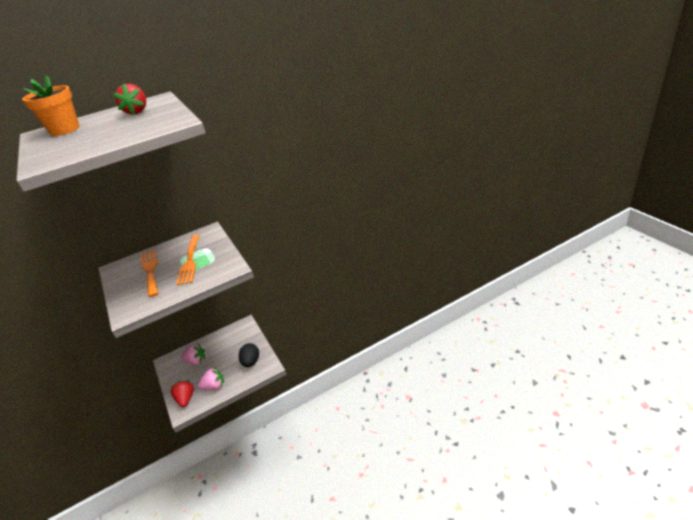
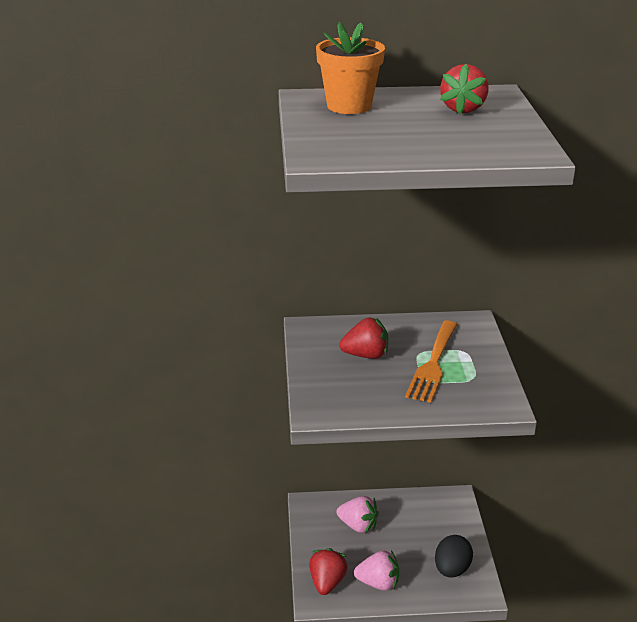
camera: 20 degrees right, 5 degrees down
orange fork [141,250,158,297] -> red strawberry [340,317,388,359]

